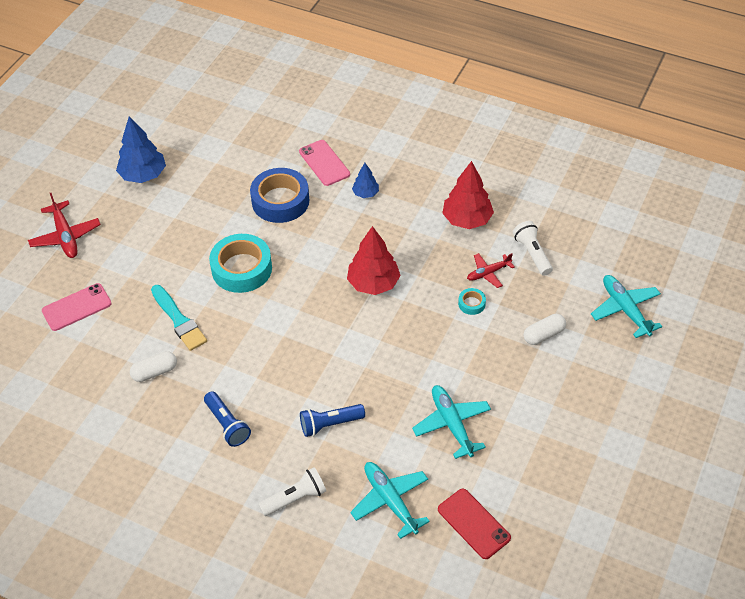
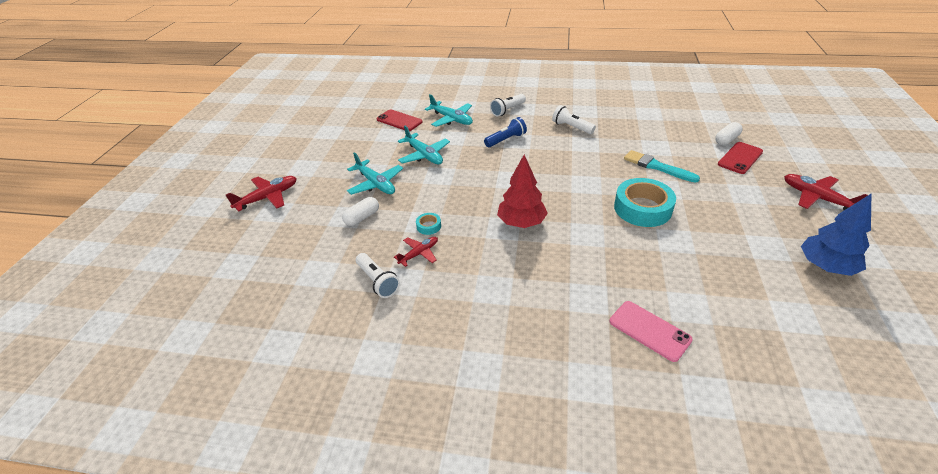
camera: 165 degrees right, 10 degrees down
pink phone [42,283,112,331] -> red phone [718,142,763,174]
white capsule [130,351,177,382] -> white capsule moved to [715,122,743,145]
blue flashlight [204,391,251,447] -> white flashlight [552,105,596,134]
blue tape [250,168,309,223] -> none
blue tree [352,163,379,198] -> none
red tree [442,161,494,229] -> none
turquoise plane [591,275,662,338] -> turquoise plane moved to [347,152,403,195]
none -> red plane [226,176,297,212]

